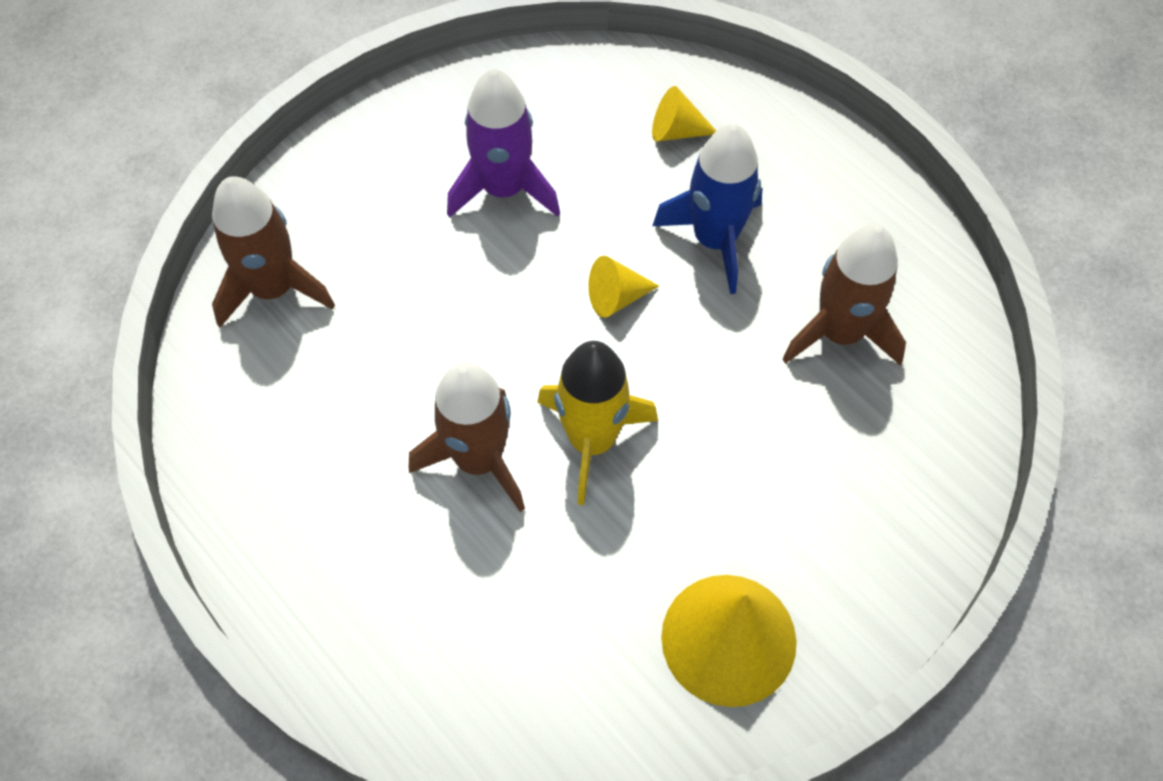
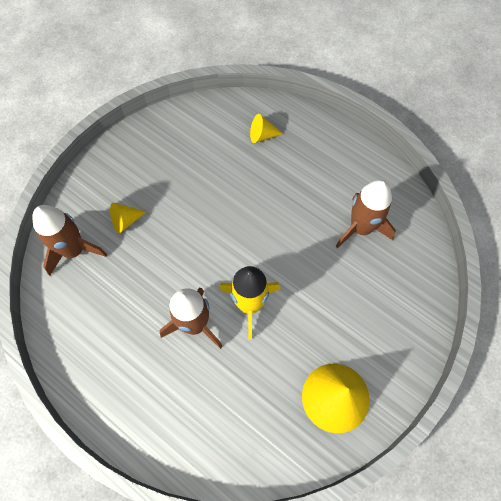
camera: 10 degrees left, 5 degrees up
purple rocket [447,69,560,218] -> none
yellow cone [588,256,659,318] -> yellow cone moved to [110,203,147,233]
blue rocket [652,124,763,294] -> none

